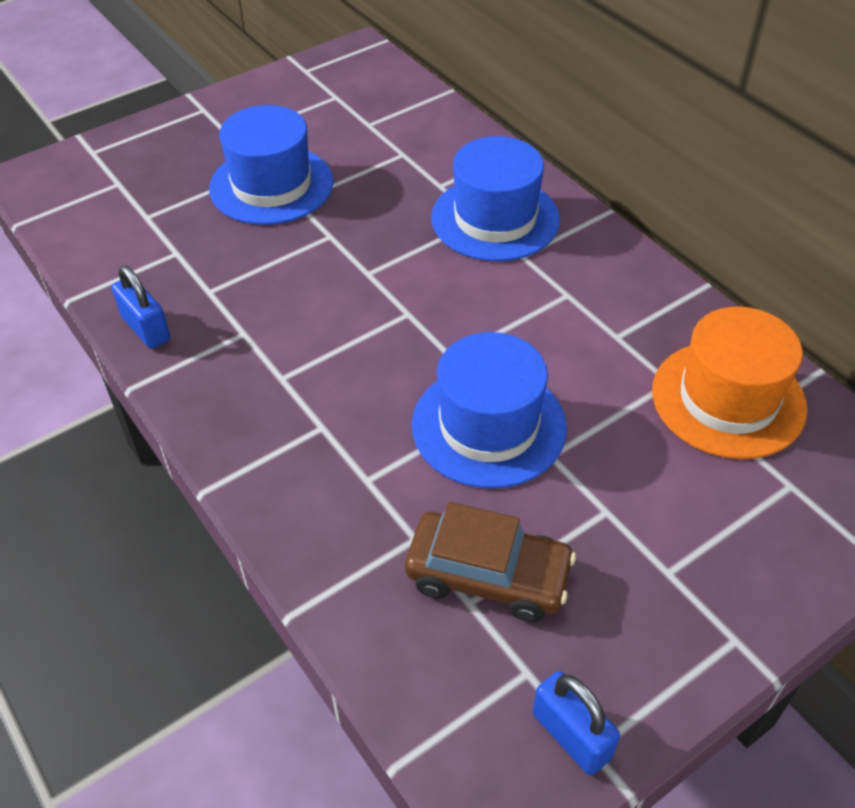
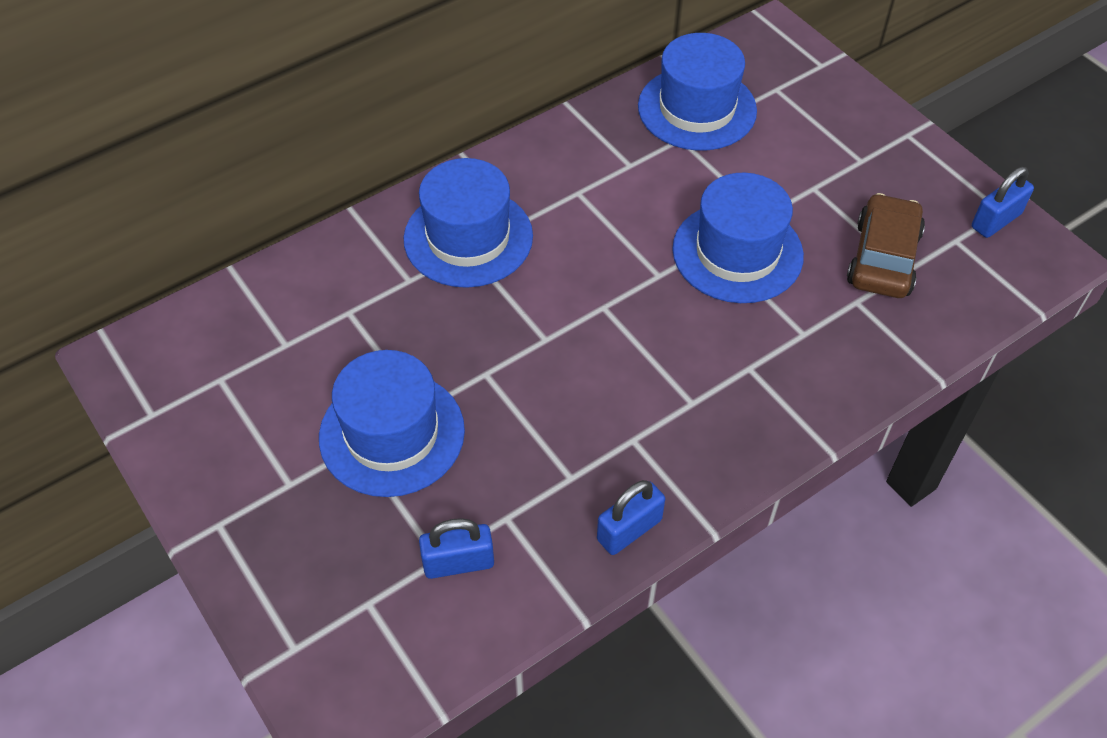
camera: 90 degrees left, 5 degrees up
orange hat [652,307,807,459] -> blue hat [638,33,757,151]
none -> blue padlock [419,518,494,579]

